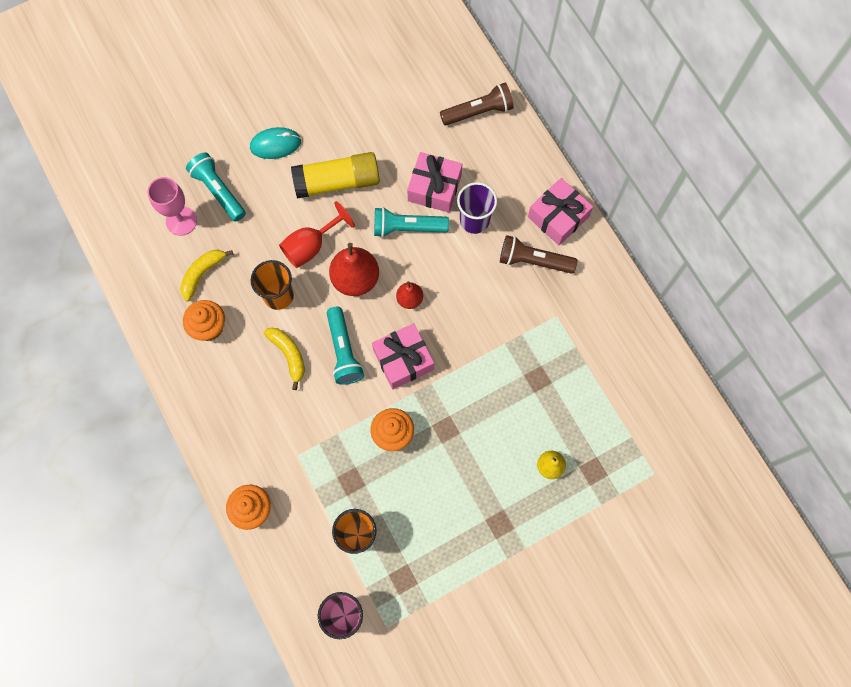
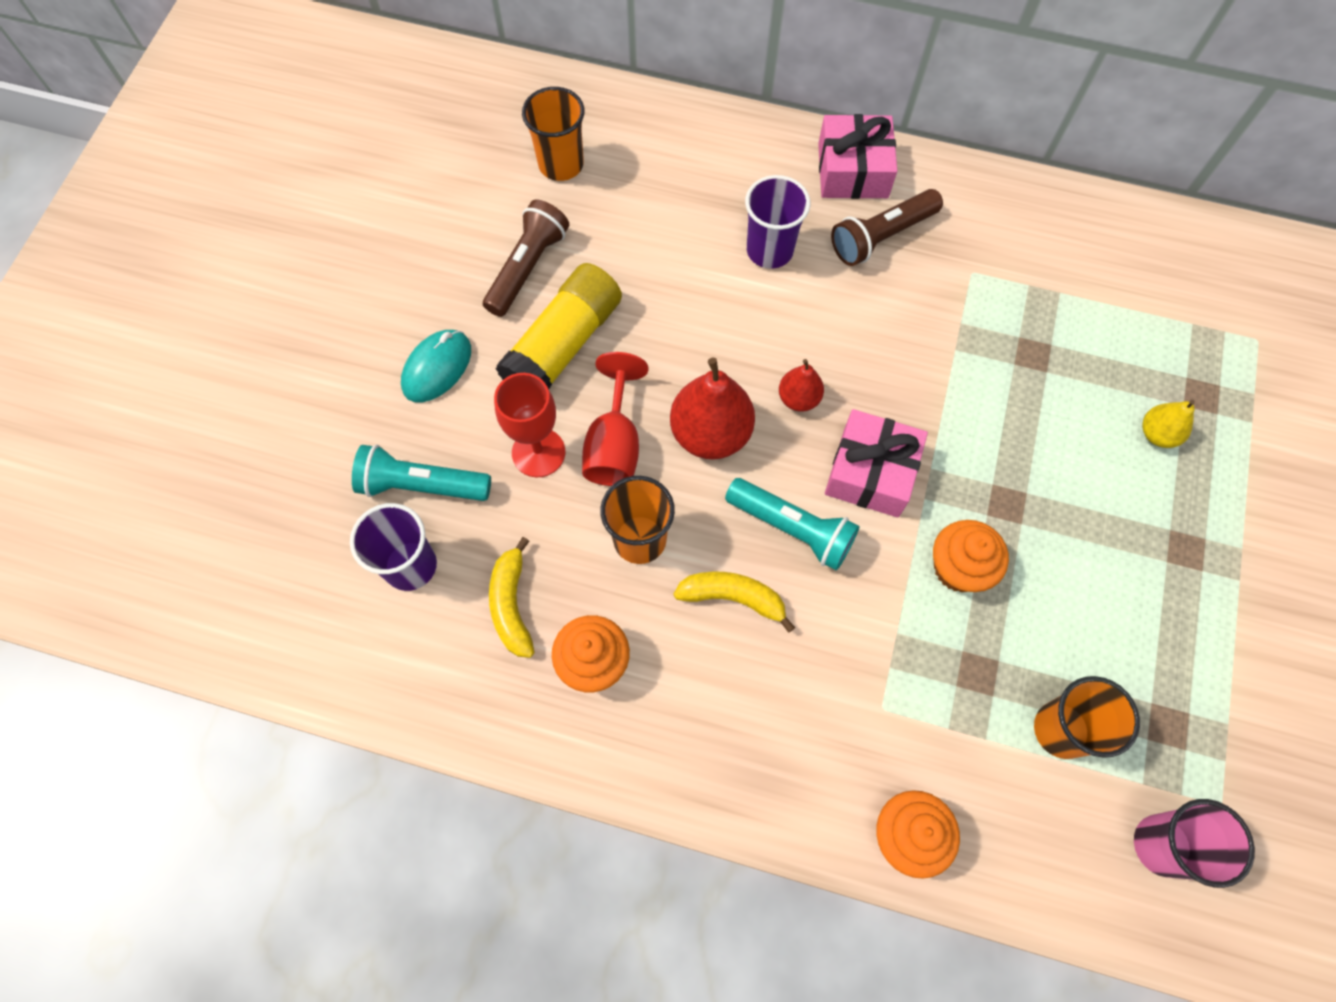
camera: 45 degrees left, 5 degrees down
pink goblet [148,177,197,236] -> purple cup [350,503,437,591]
turquoise flashlight [374,207,449,238] -> none
pink gift [407,152,462,213] -> none
brown flashlight [440,83,514,125] -> brown flashlight moved to [483,200,569,317]
none -> red goblet [494,373,565,478]
none -> orange cup [522,87,585,181]

